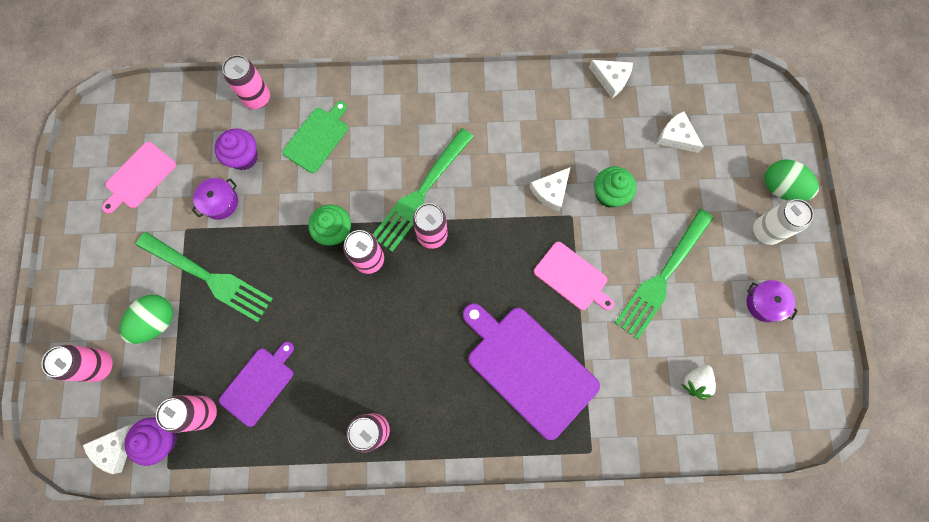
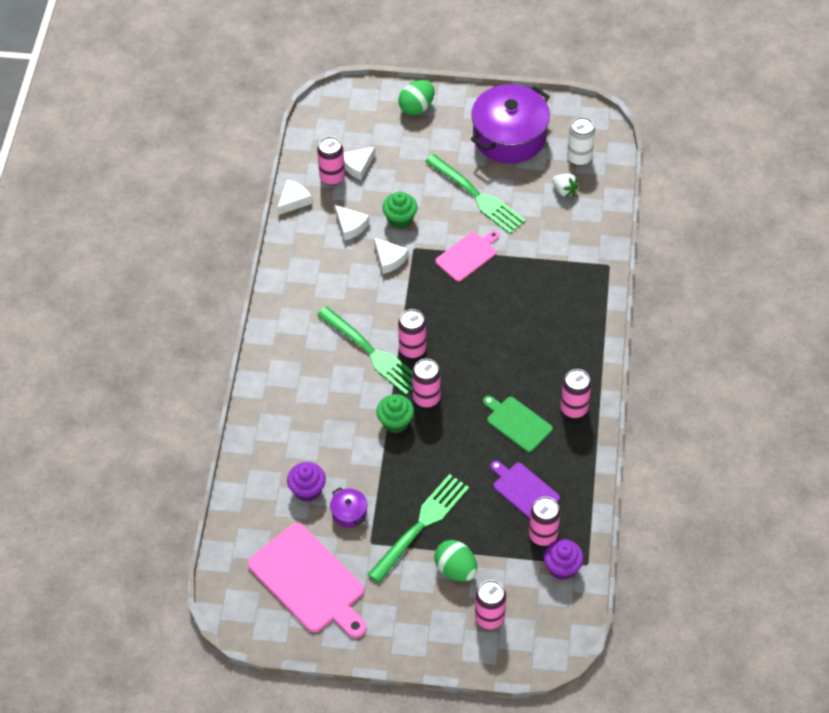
camera: 80 degrees left, 20 degrees down
white cheese [83,425,133,474] -> white cheese moved to [335,205,370,241]
pink cutting board [102,142,176,214] -> pink cutting board [248,523,367,638], size x1.75
pink can [222,55,270,109] -> pink can moved to [317,136,345,185]
green cutting board [282,101,348,173] -> green cutting board moved to [483,396,553,452]
purple cutting board [463,303,600,440] -> none
purple pot [747,280,798,322] -> purple pot [471,84,550,164], size x2.39
white can [753,199,814,245] -> white can moved to [567,117,595,166]

